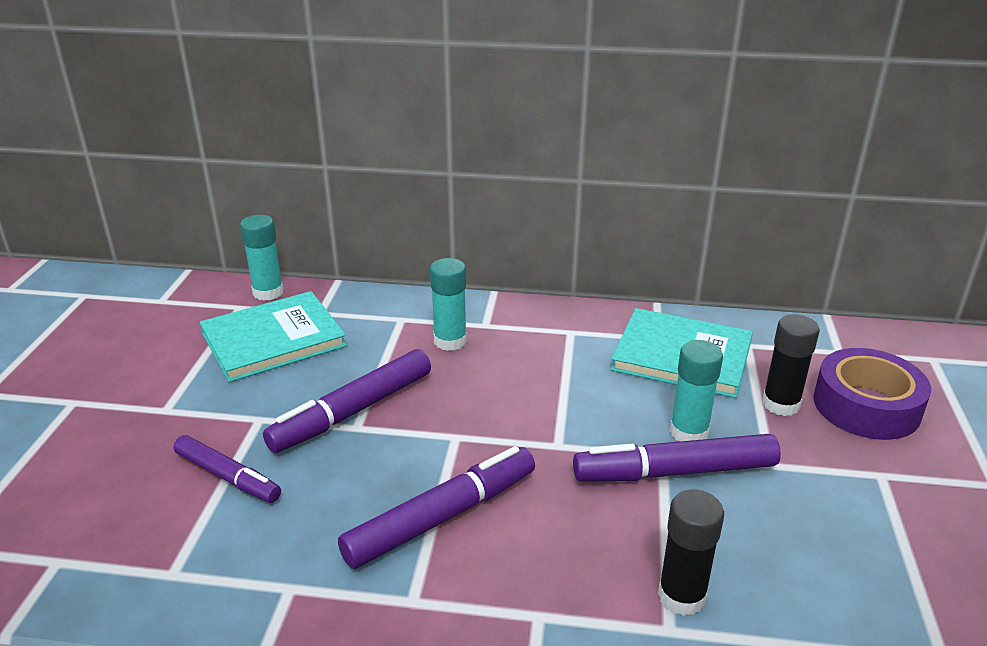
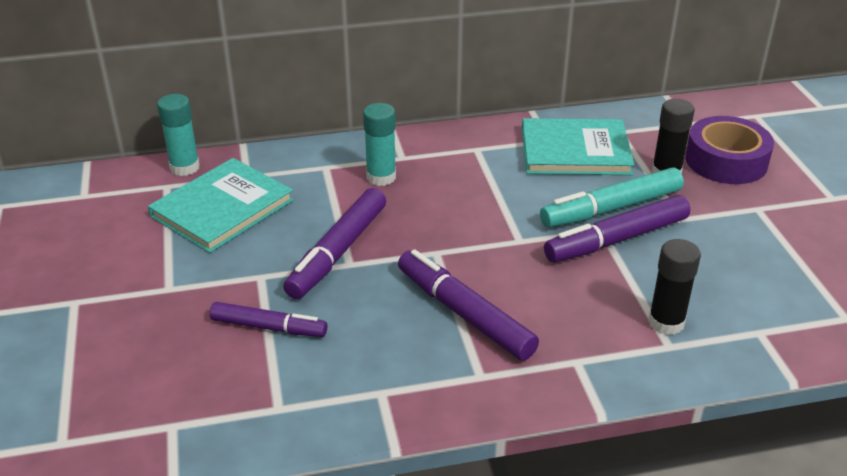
camera: 20 degrees left, 5 degrees up
purple marker [338,446,535,569] -> purple marker turned 75 degrees counterclockwise [398,249,539,361]
turquoise glue stick [670,340,723,441] -> turquoise marker [540,167,684,228]

